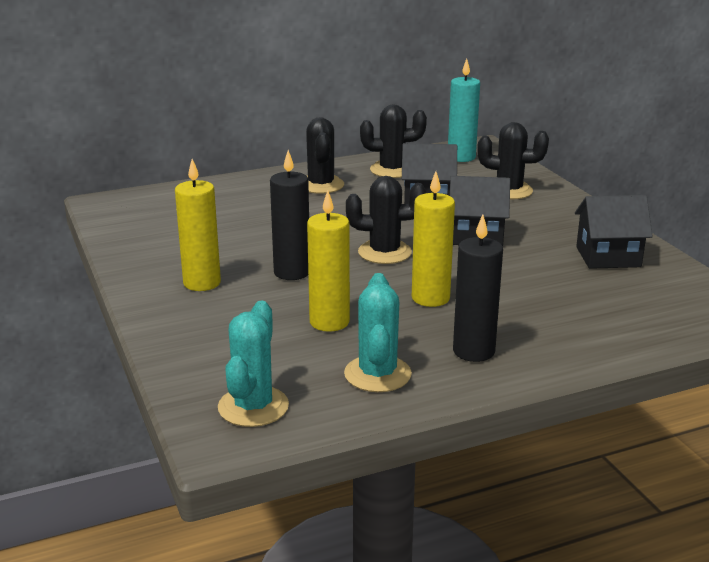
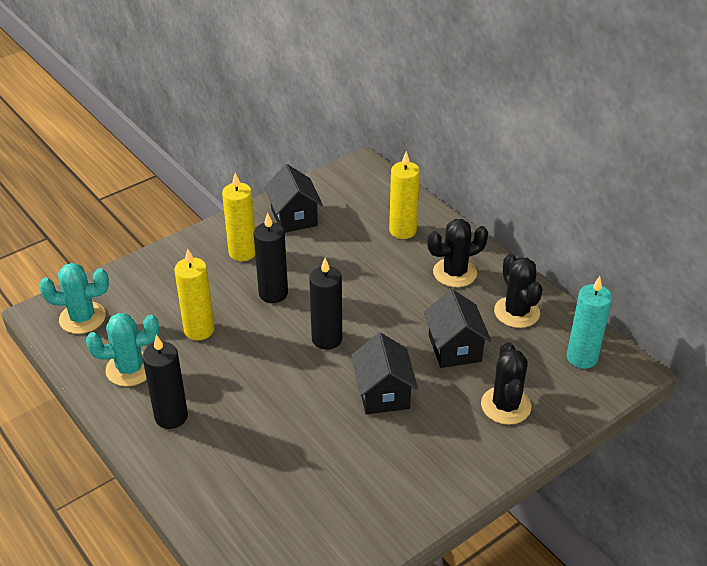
camera: 75 degrees right, 15 degrees up
black cactus [346,176,426,264] -> black candle [309,258,342,350]
yellow candle [412,171,455,307] -> yellow candle moved to [389,151,420,239]
black house [575,195,653,269] -> black house moved to [264,164,323,233]

